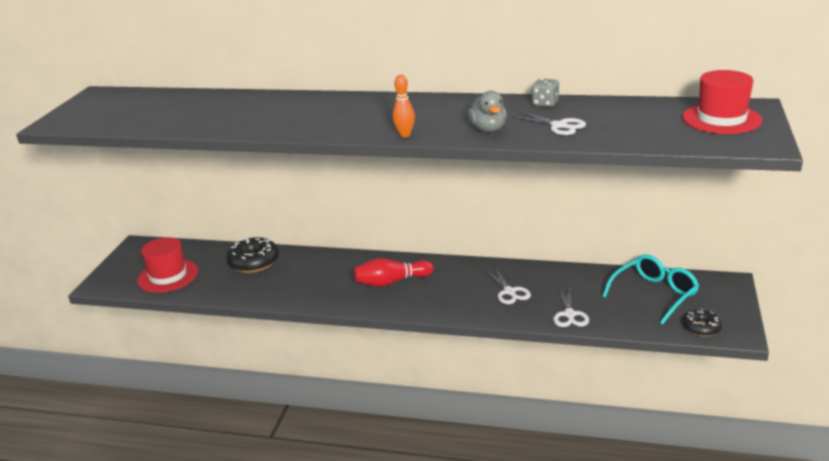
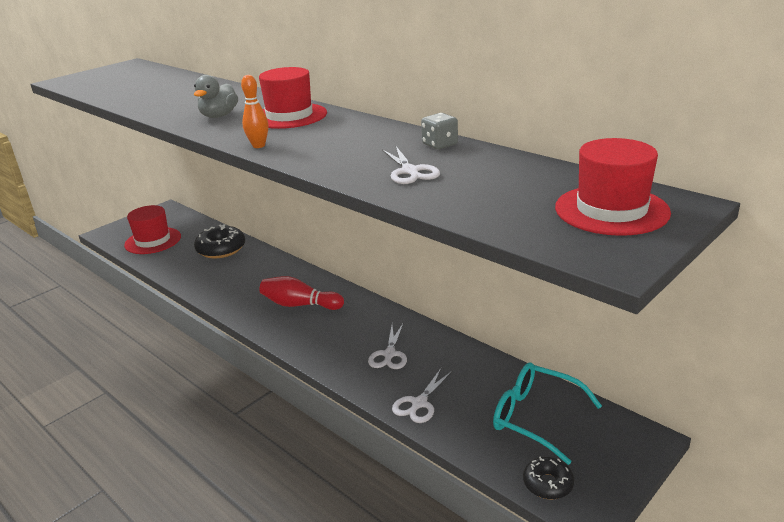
camera: 30 degrees right, 0 degrees up
grey duck [468,91,507,132] -> grey duck moved to [194,75,238,118]
turquoise glasses [602,254,699,325] -> turquoise glasses turned 135 degrees counterclockwise [493,362,602,465]
none -> red hat [259,67,327,129]

